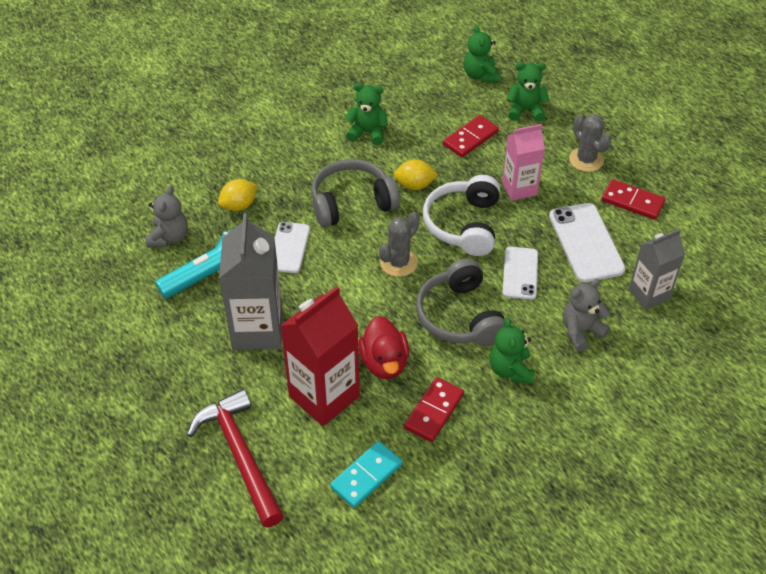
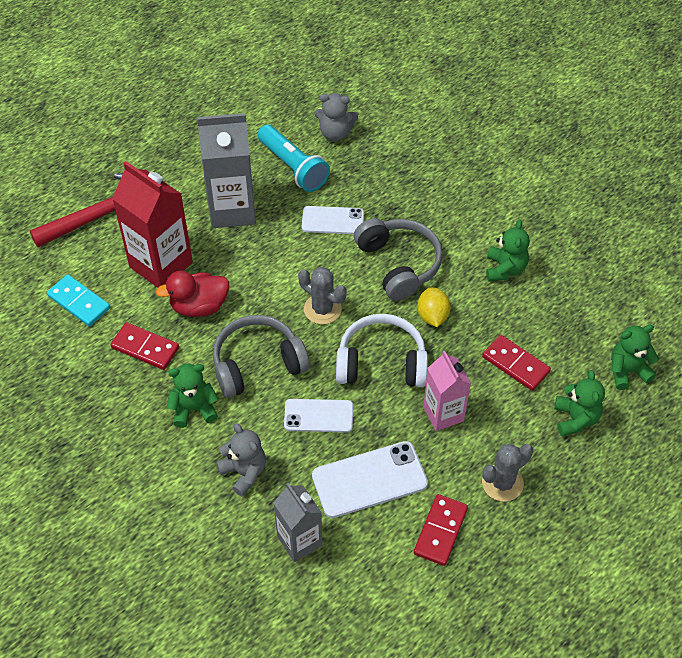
camera: 85 degrees right, 5 degrees up
yellow lemon [218,179,258,211] -> none

